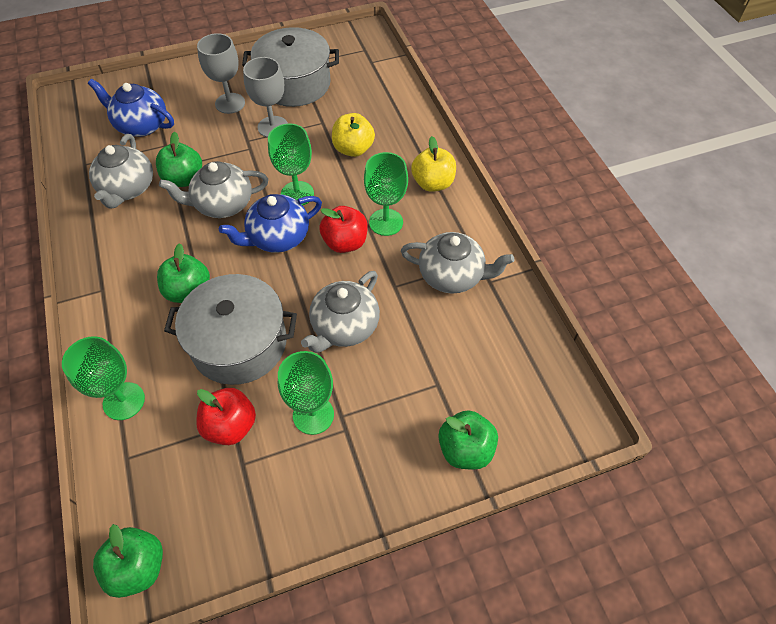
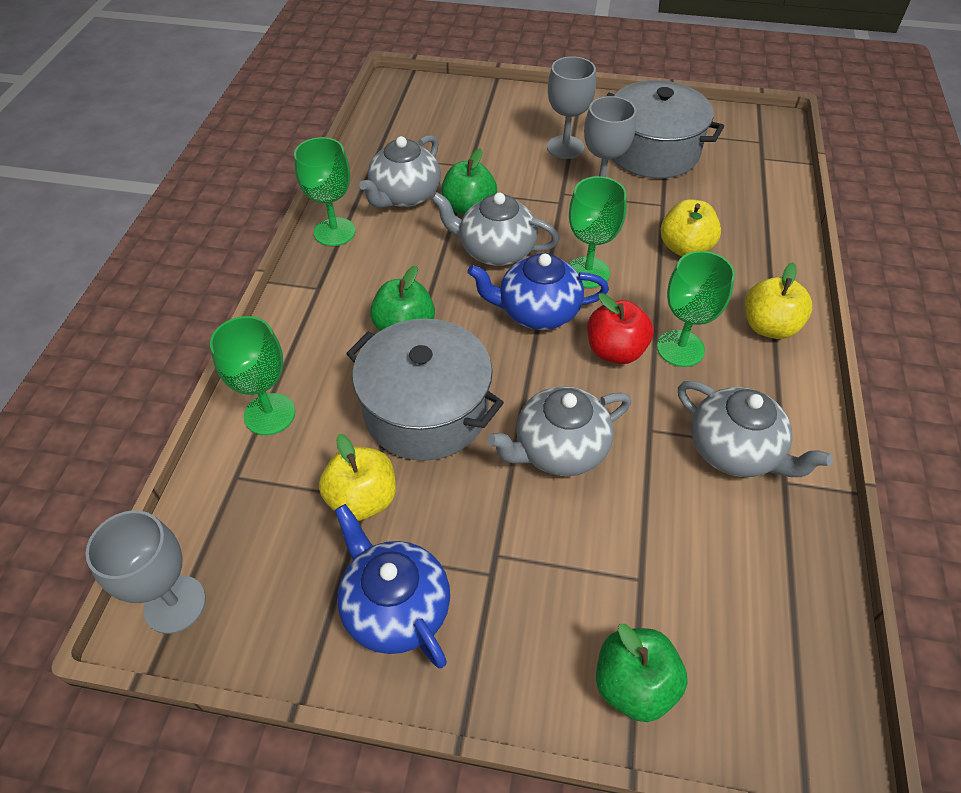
camera: 30 degrees right, 5 degrees down
blue teapot [88,79,174,137] -> blue teapot moved to [335,504,450,668]
green apple [93,524,163,598] -> grey goblet [86,510,206,634]
red apple [196,388,256,445] -> yellow apple [319,434,396,521]
green goblet [278,351,334,435] -> green goblet moved to [294,137,356,246]

